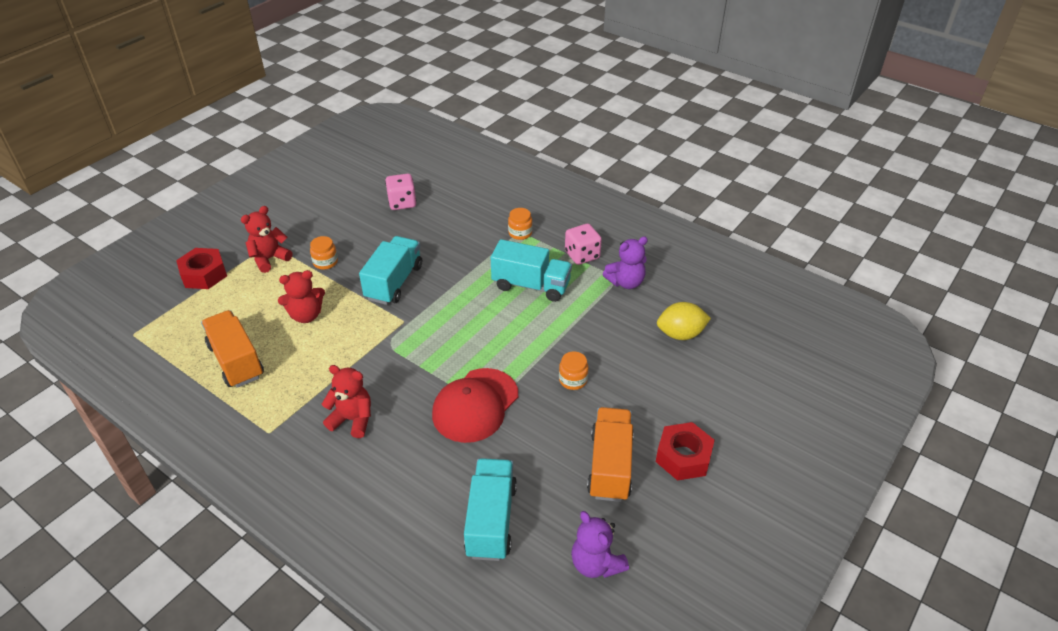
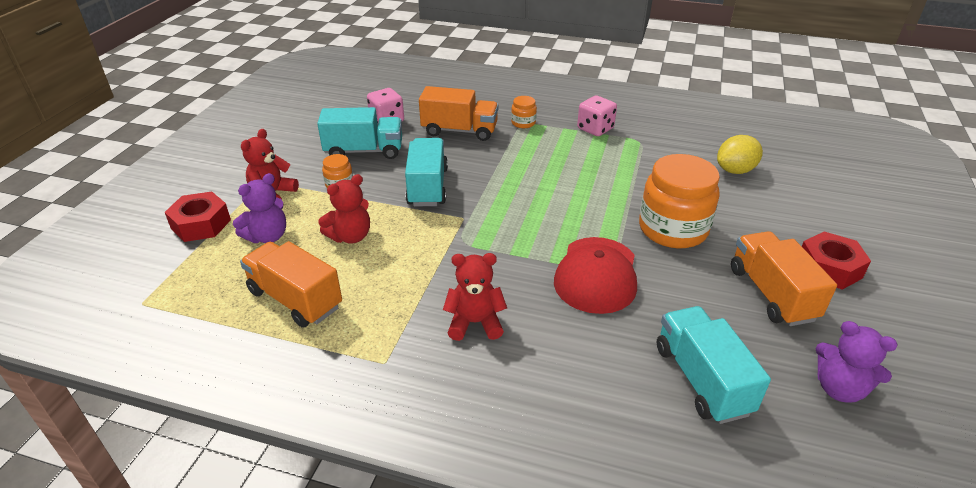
camera: 20 degrees left, 5 degrees down
turquoise truck [491,239,572,302] -> turquoise truck moved to [317,107,402,159]
orange jar [559,352,589,390] -> orange jar [639,154,720,248], size x2.24
purple teddy bear [602,236,648,289] -> purple teddy bear moved to [233,173,286,243]
none -> orange truck [419,86,498,141]

